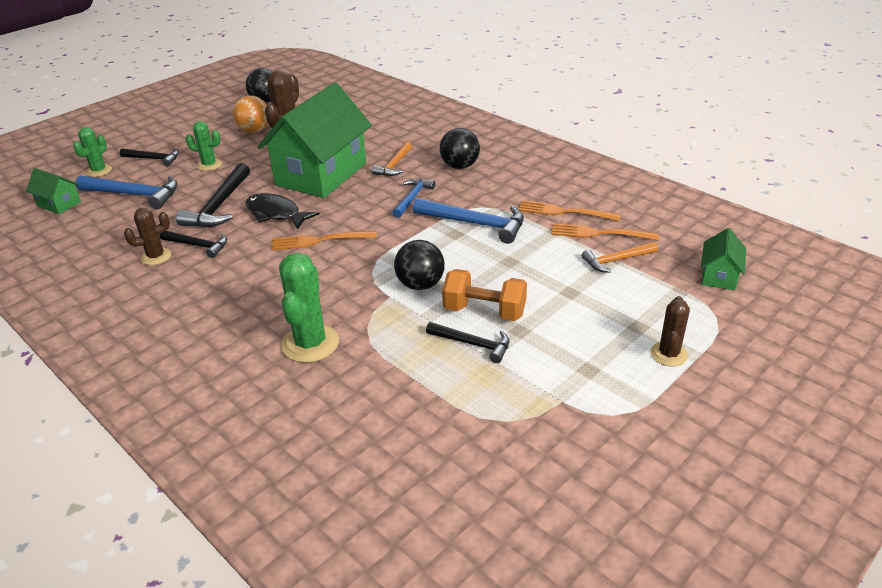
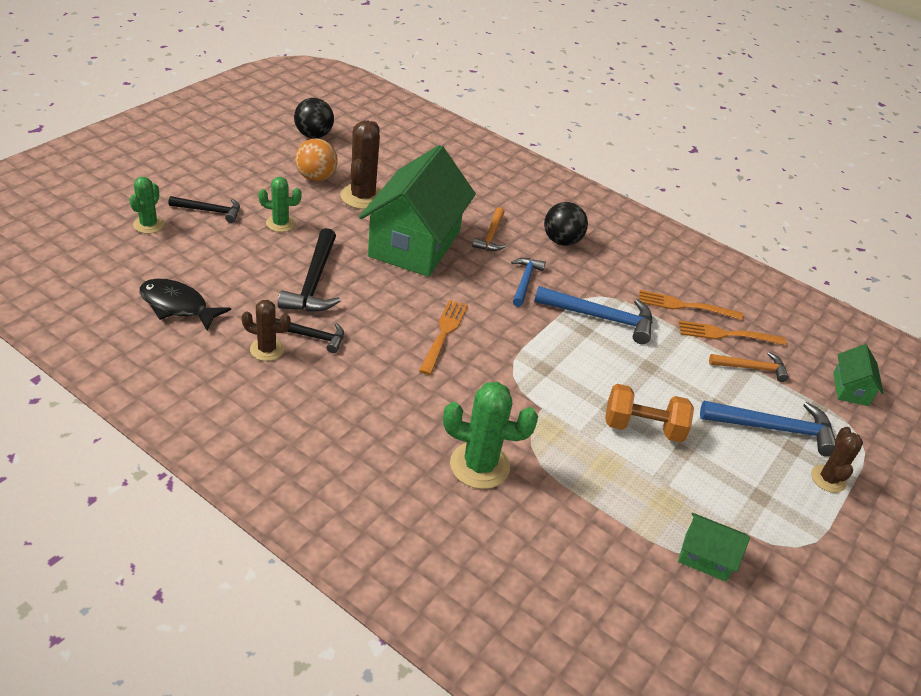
camera: 15 degrees left, 5 degrees up
green house [26,168,81,214] -> green house moved to [678,513,750,581]
blue hammer [76,175,178,209] -> blue hammer moved to [700,401,836,457]
brown cactus [124,208,171,265] -> brown cactus turned 45 degrees clockwise [241,300,291,361]
black fish [245,193,320,230] -> black fish moved to [139,278,231,331]
orange fork [272,231,377,250] -> orange fork turned 120 degrees clockwise [419,300,468,375]
green cactus [279,253,339,363] -> green cactus turned 75 degrees counterclockwise [443,382,538,489]
black ball [394,240,445,290] -> none
black hammer [426,322,509,363] -> none
orange hammer [582,242,658,273] -> orange hammer turned 150 degrees counterclockwise [709,352,789,382]

